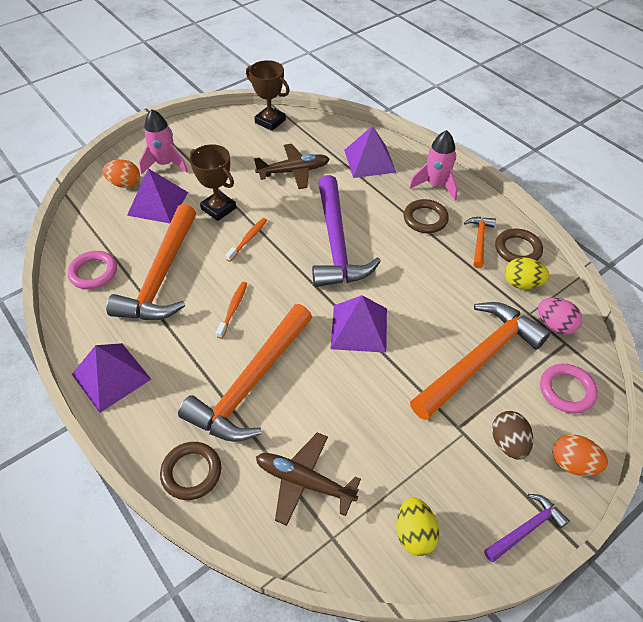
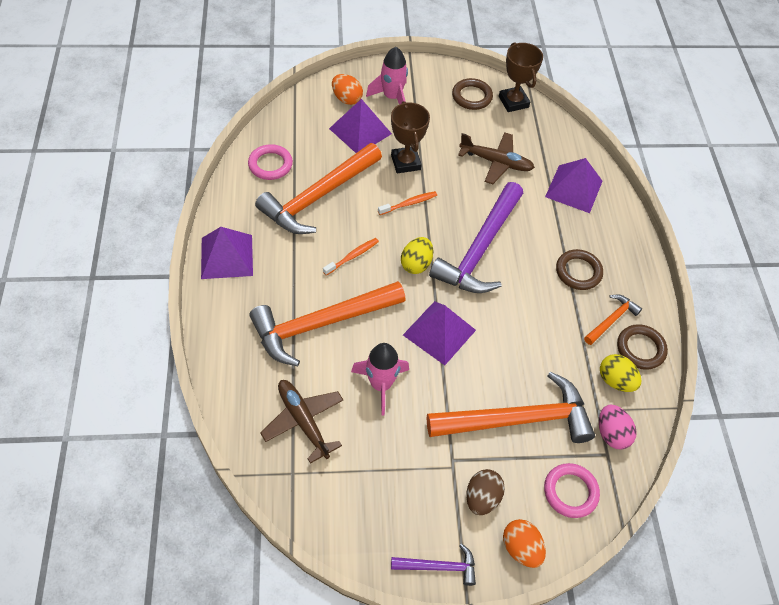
camera: 30 degrees right, 5 degrees up
brown ring [160,442,221,500] -> brown ring moved to [452,78,493,110]
yellow egg [396,498,439,556] -> yellow egg moved to [401,237,433,274]
pink rocket [409,130,458,200] -> pink rocket moved to [351,343,409,416]

